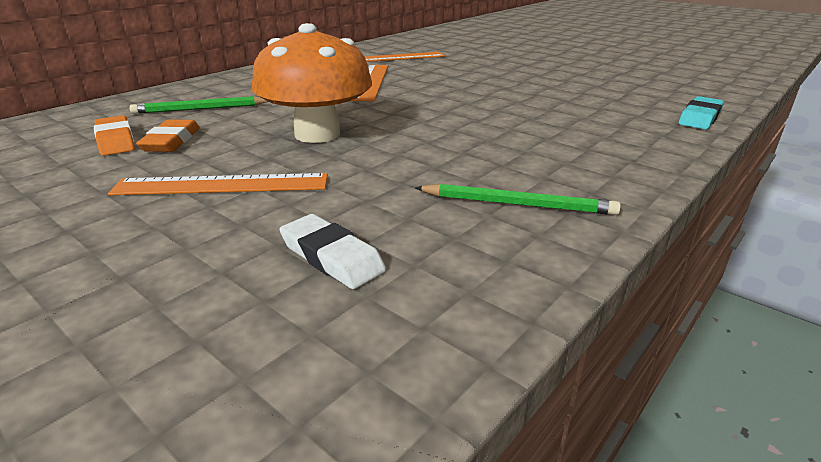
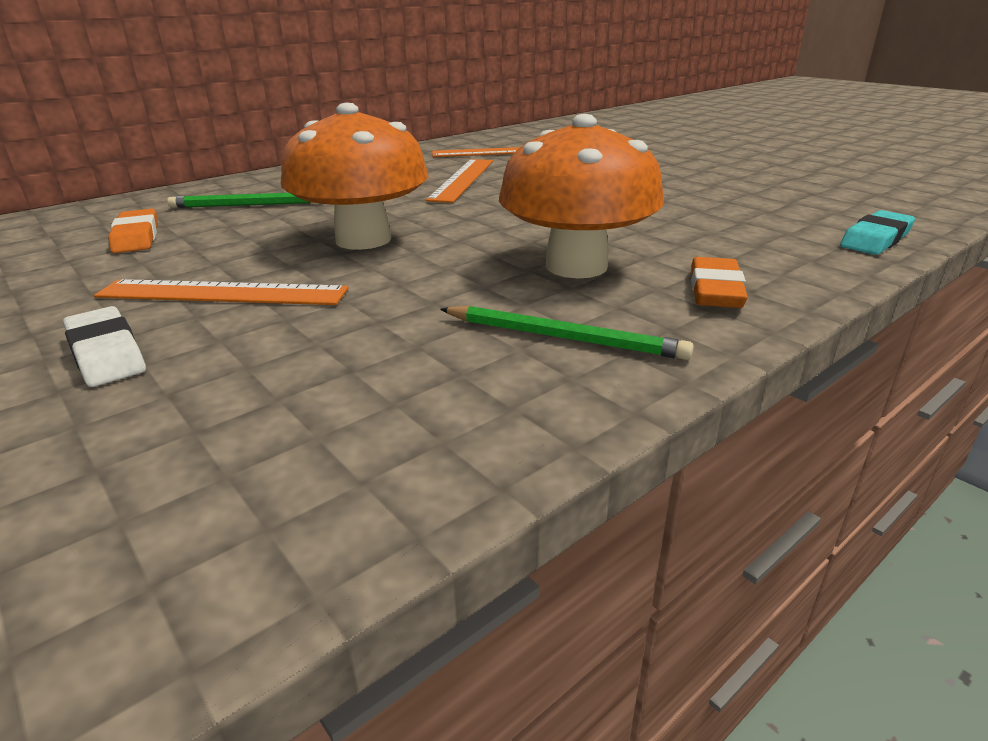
camera: 10 degrees right, 0 degrees up
orange eraser [136,119,200,152] -> orange eraser moved to [691,257,748,308]
white eraser [279,214,386,289] -> white eraser moved to [63,306,146,387]
none -> orange mushroom [499,114,664,279]

